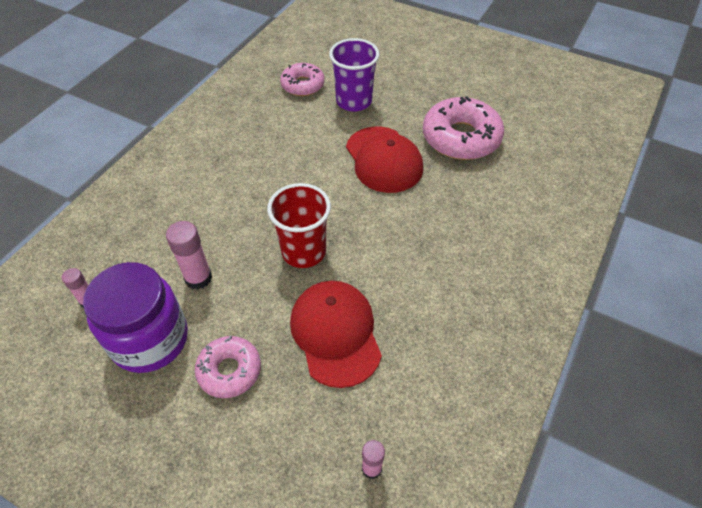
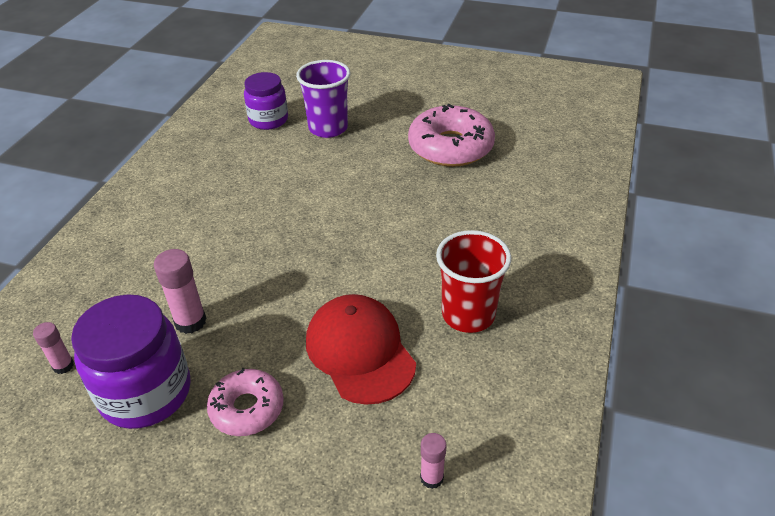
camera: 10 degrees left, 10 degrees down
red cup [267,183,331,268] -> red cup moved to [436,230,511,333]
pink donut [280,63,325,96] -> purple jar [244,72,288,130]
red cap [346,127,423,193] -> none

